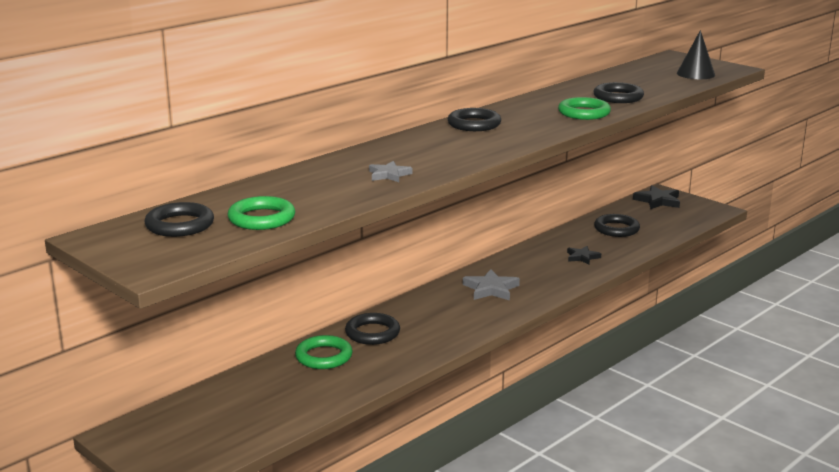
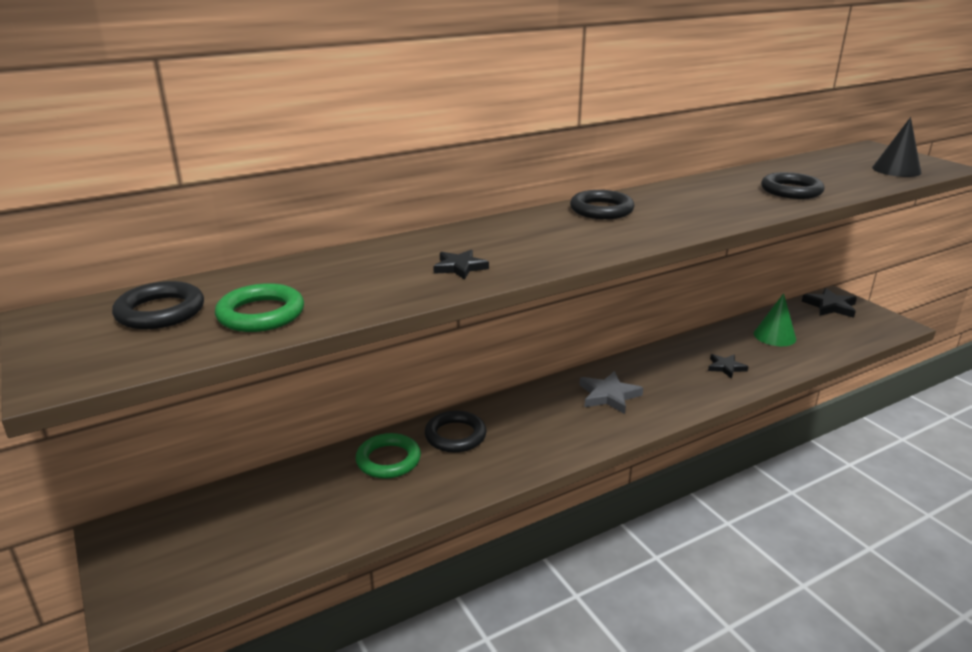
camera: 15 degrees right, 5 degrees up
grey star [369,161,413,182] -> black star [433,249,489,280]
green ring [558,97,611,120] -> none
black ring [594,214,640,237] -> green cone [754,293,796,346]

